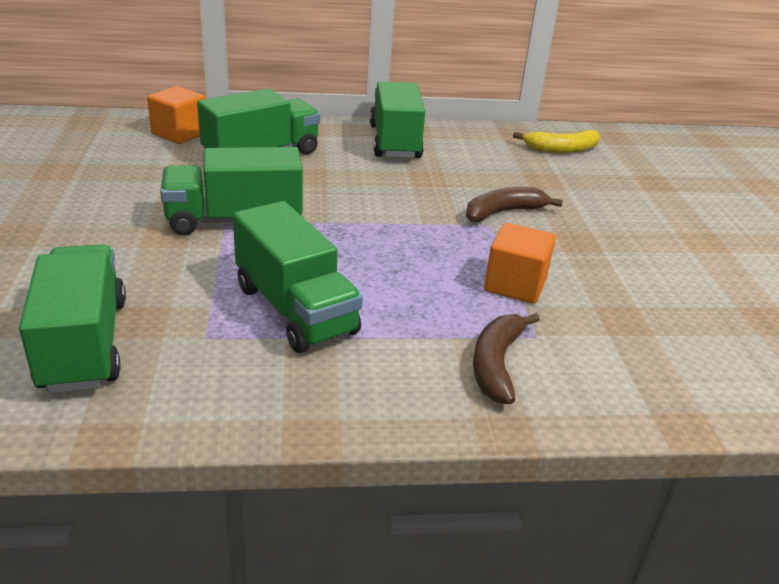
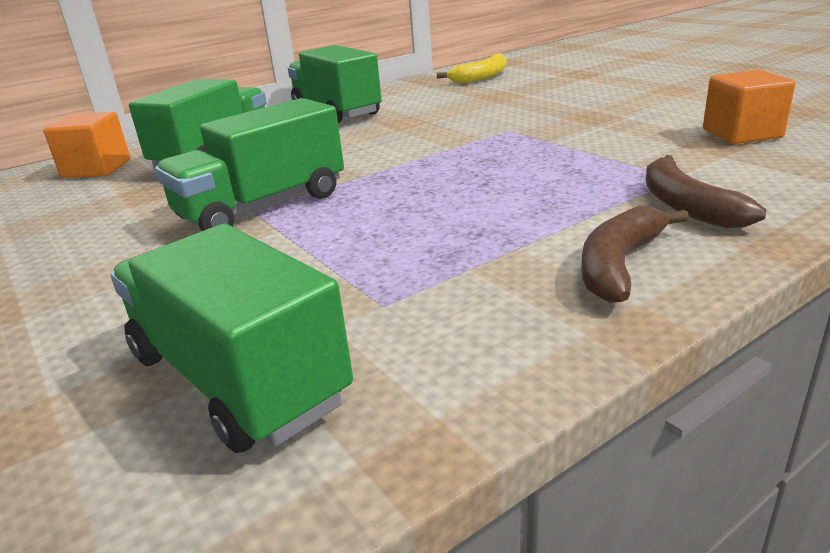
camera: 25 degrees left, 5 degrees down
green truck [233,201,363,353] -> none
brown banana [466,187,563,222] -> brown banana moved to [581,206,689,303]
orange cube [484,223,556,304] -> orange cube moved to [703,70,795,144]

